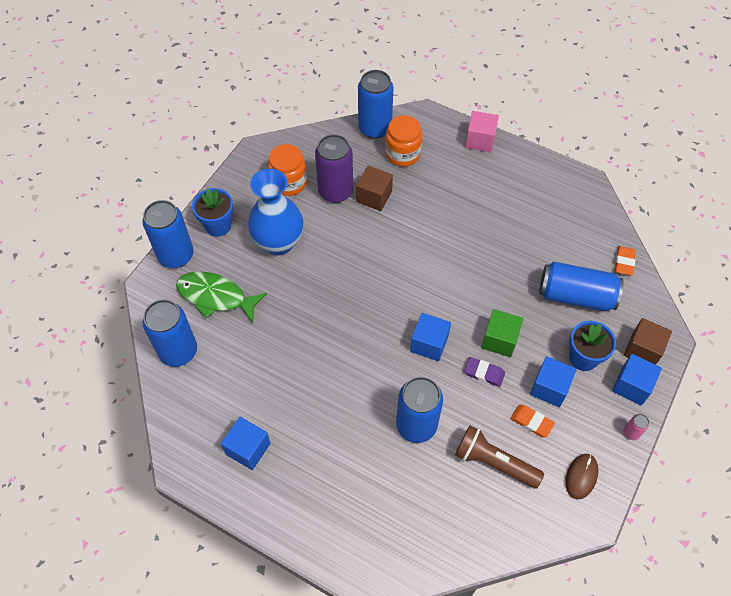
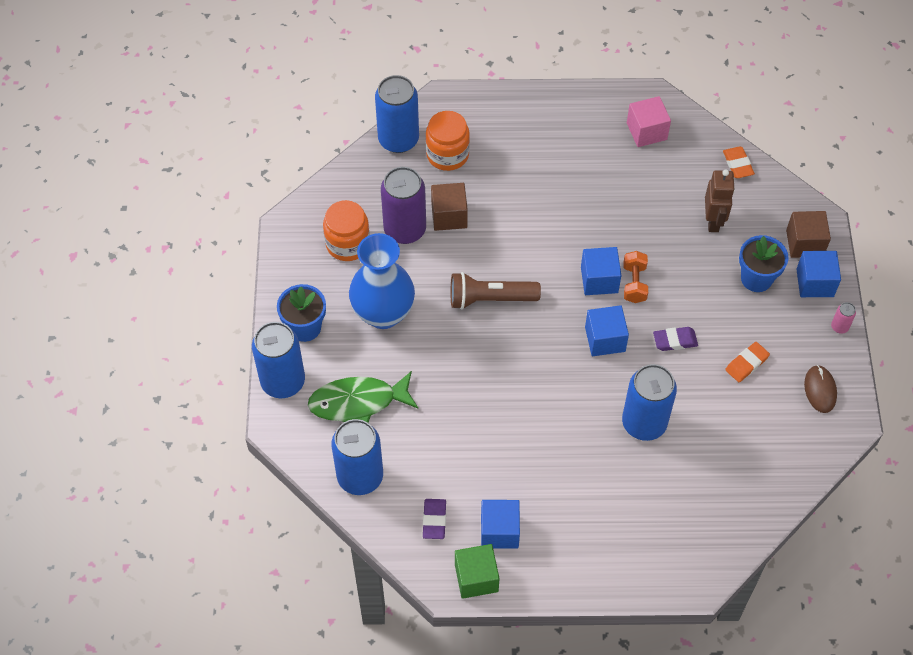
camera: 30 degrees left, 0 degrees up
brown flashlight [455,426,544,489] -> brown flashlight moved to [450,272,541,309]
pink cube [465,111,499,152] -> pink cube moved to [627,96,671,147]
green cube [481,309,523,357] -> green cube moved to [455,544,500,599]
orange eraser [510,405,555,437] -> orange eraser turned 45 degrees counterclockwise [725,342,770,382]
blue cube [530,356,577,407] -> blue cube moved to [581,247,622,295]
blue can [539,262,623,311] -> brown robot [705,170,735,232]
none -> purple eraser [423,499,446,539]
none -> orange dumbbell [624,251,648,303]

